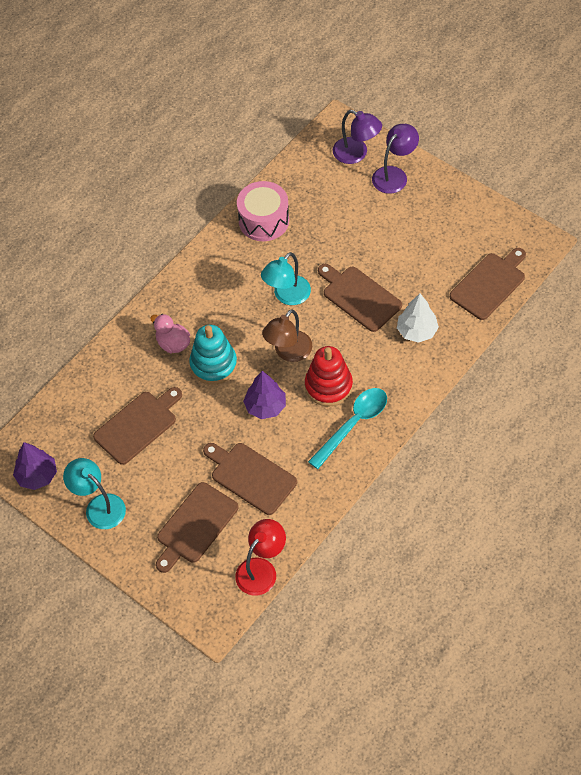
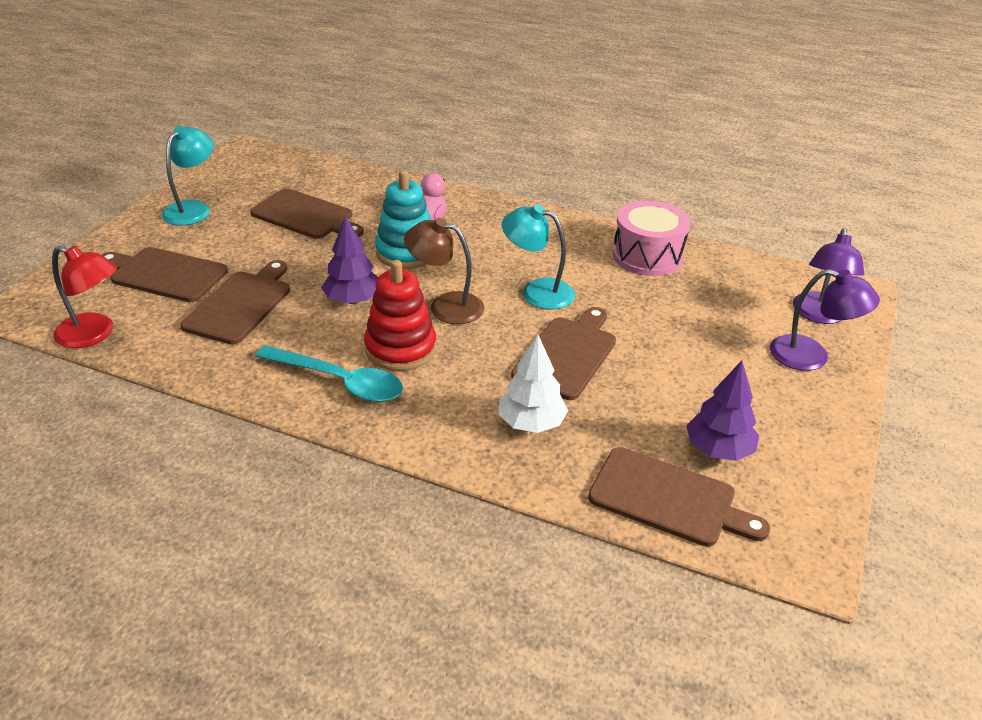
camera: 70 degrees right, 20 degrees down
purple tree [13,442,57,490] -> purple tree moved to [686,360,759,461]

